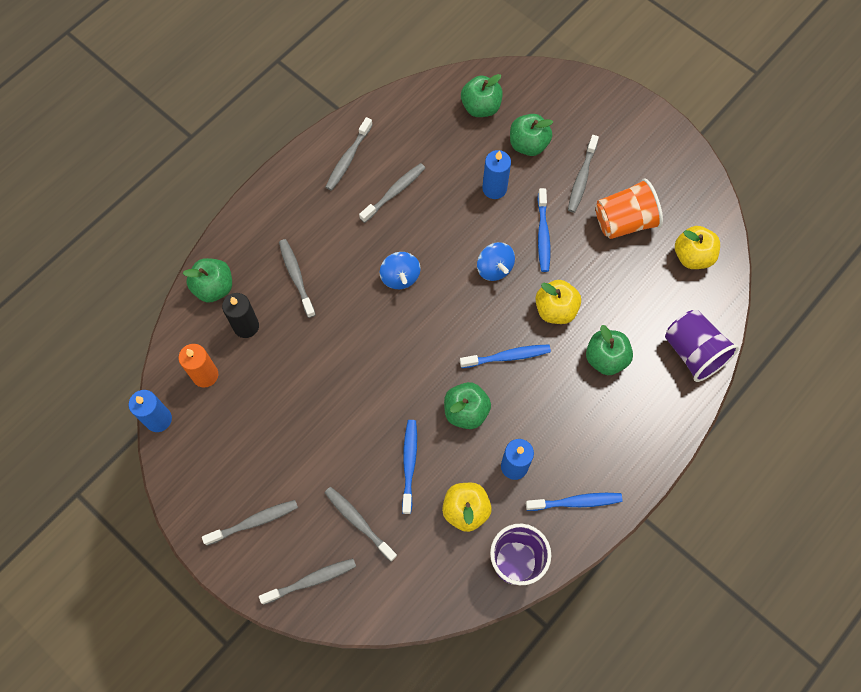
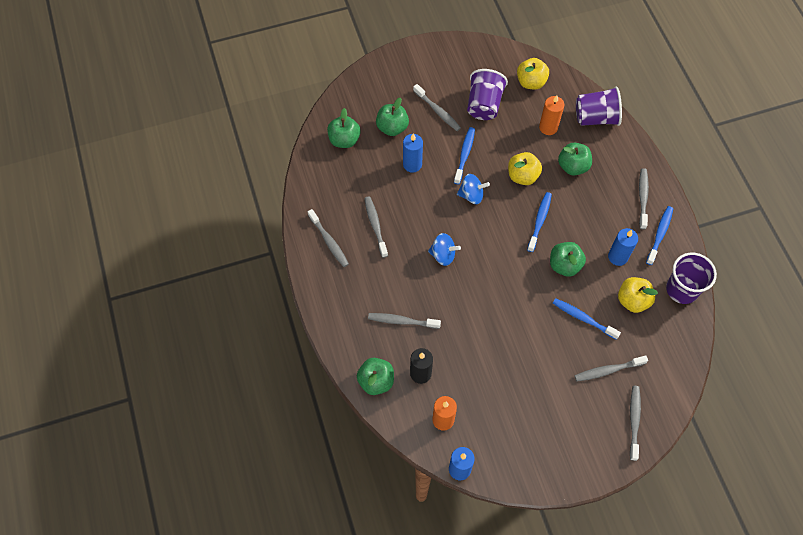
camera: 60 degrees left, 5 degrees down
grey toothbrush [202,500,298,546] -> grey toothbrush moved to [639,168,649,229]
blue toothbrush [537,188,550,272] -> blue toothbrush turned 105 degrees counterclockwise [454,127,475,184]
orange cup [595,178,663,239] -> purple cup [467,69,508,120]
none -> orange candle [539,95,564,135]

